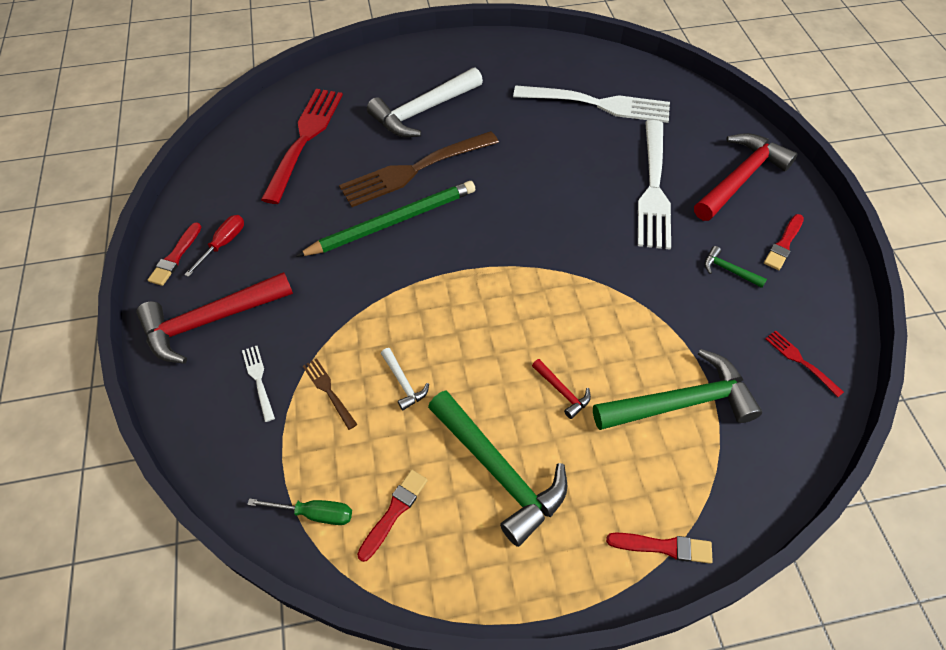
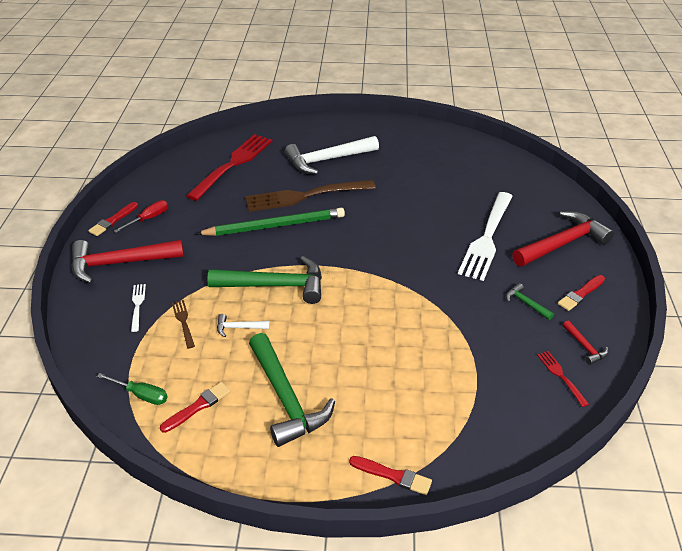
camera: 15 degrees right, 15 degrees down
white hammer [381,348,429,411] -> white hammer turned 105 degrees clockwise [217,314,270,337]
white fork [513,86,670,123] -> none
red hammer [532,359,591,419] -> red hammer moved to [563,320,608,365]
green hammer [593,349,762,430] -> green hammer moved to [207,256,322,304]

